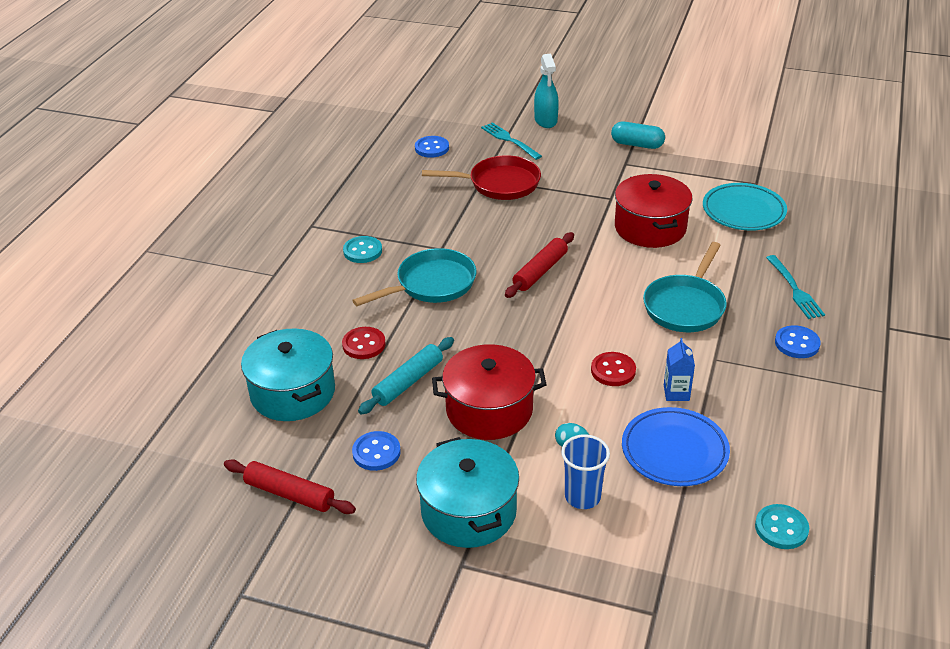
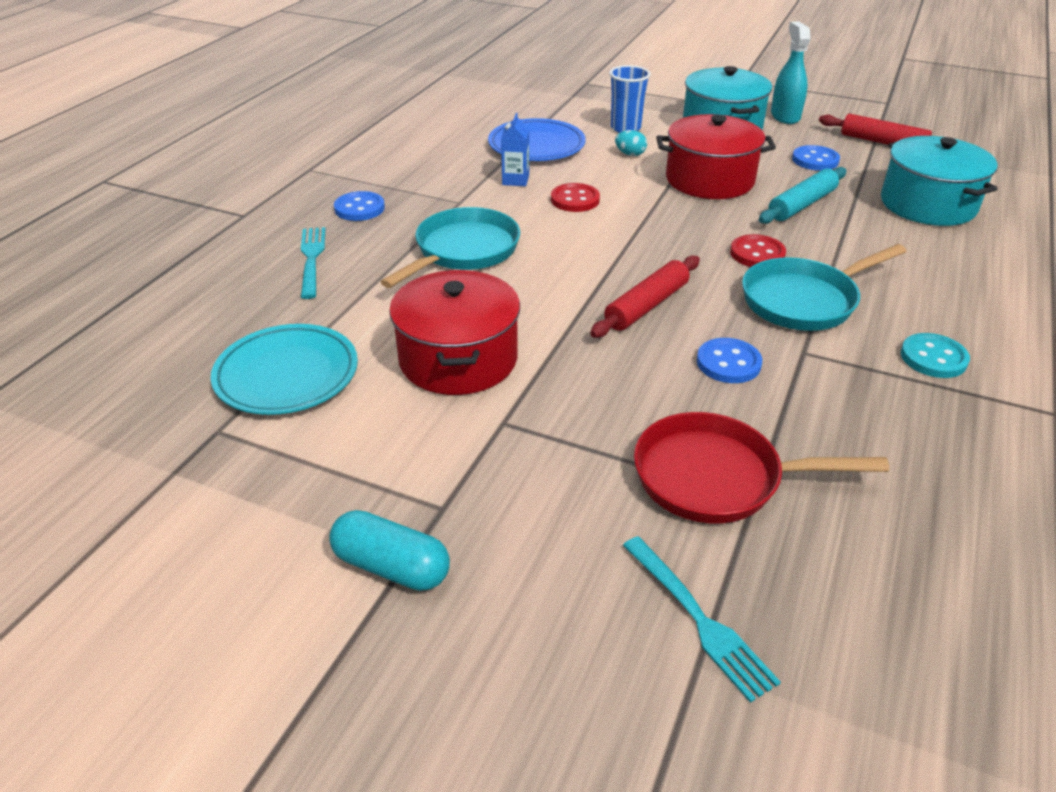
camera: 175 degrees left, 0 degrees up
red button [342,327,386,359] -> red button moved to [730,234,786,267]
blue button [415,136,449,158] -> blue button moved to [697,338,762,383]
turquoise spray bottle [534,54,559,128] -> turquoise spray bottle moved to [771,22,811,124]
turquoise button [755,504,809,549] -> none

